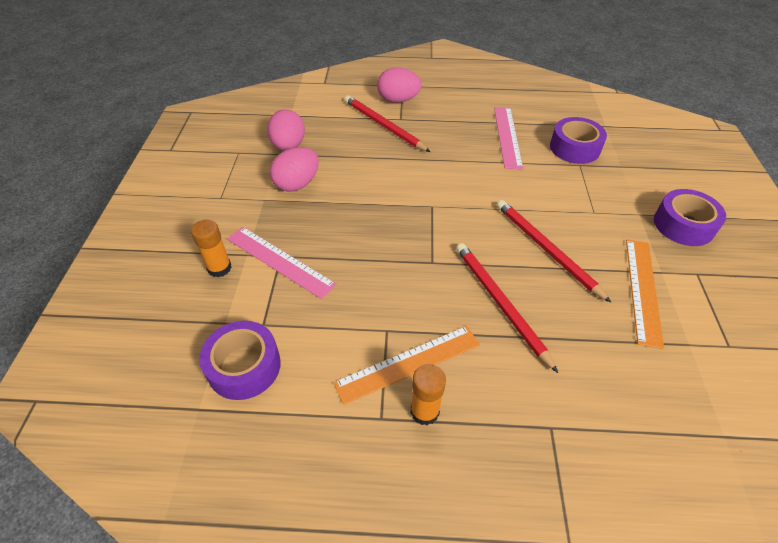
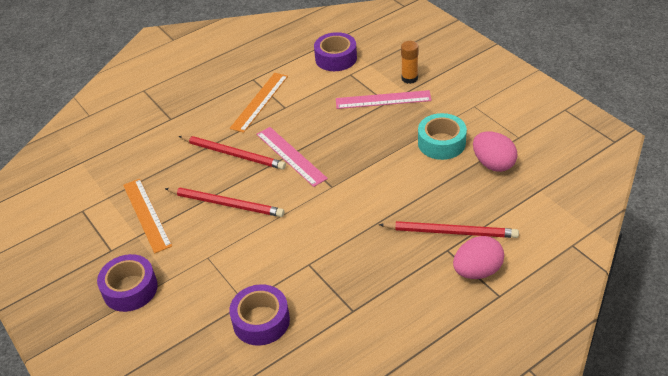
camera: 145 degrees right, 5 degrees down
pink egg [270,147,319,192] -> turquoise tape [418,113,467,160]
orange glue stick [411,364,446,425] -> none
pink ruler [494,107,523,169] -> pink ruler moved to [256,127,328,187]

